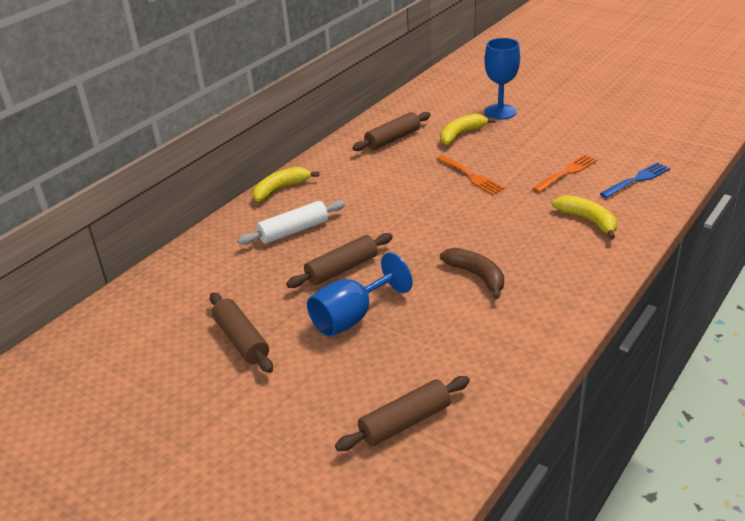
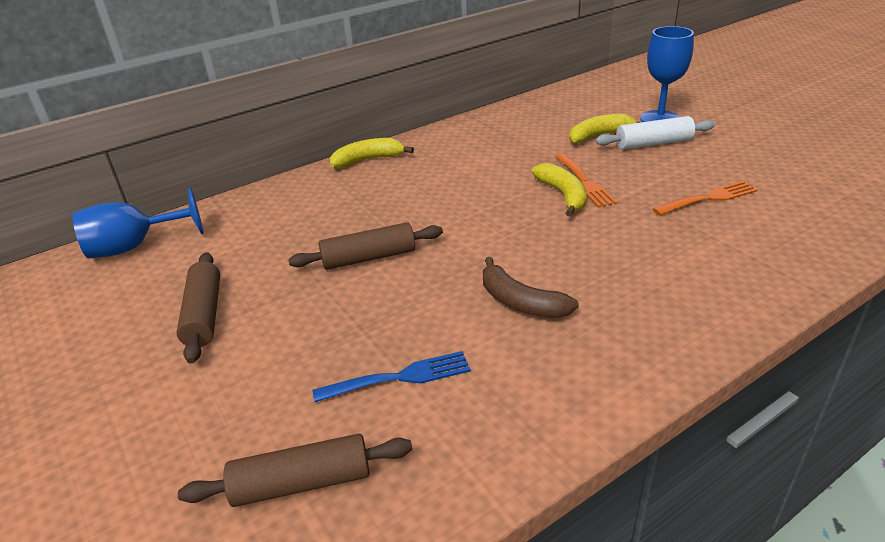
camera: 20 degrees right, 0 degrees up
white rolling pin [237,200,345,245] -> white rolling pin moved to [595,116,715,149]
blue goblet [307,253,412,337] -> blue goblet moved to [73,187,204,259]
brown rolling pin [352,112,430,151] -> none
brown banana [440,248,504,299] -> brown banana turned 150 degrees clockwise [483,257,579,318]
yellow banana [552,195,617,239] -> yellow banana moved to [531,163,587,217]
blue fork [600,162,670,198] -> blue fork moved to [312,351,471,402]

